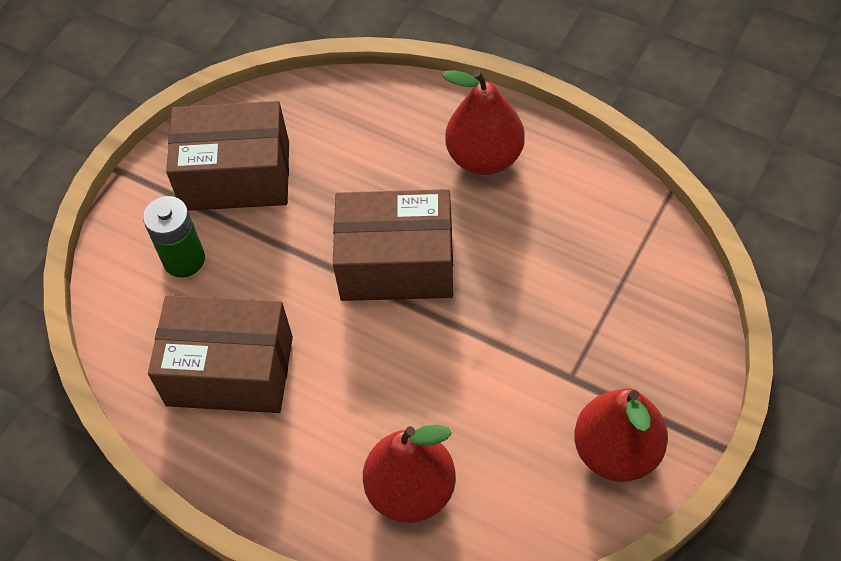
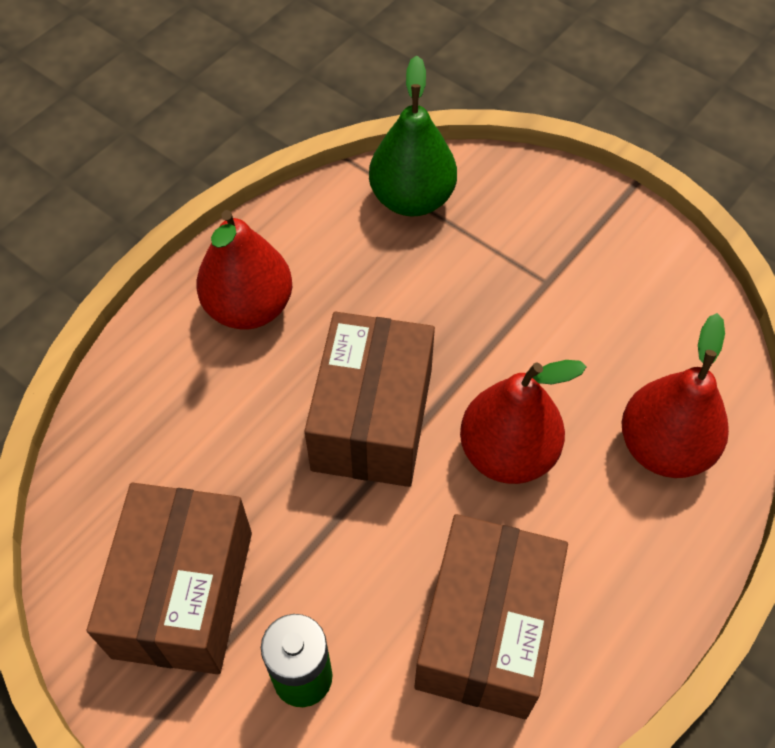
camera: 85 degrees left, 0 degrees up
red pear [574,388,668,482] -> red pear moved to [460,360,586,484]
none -> green pear [369,56,457,217]

